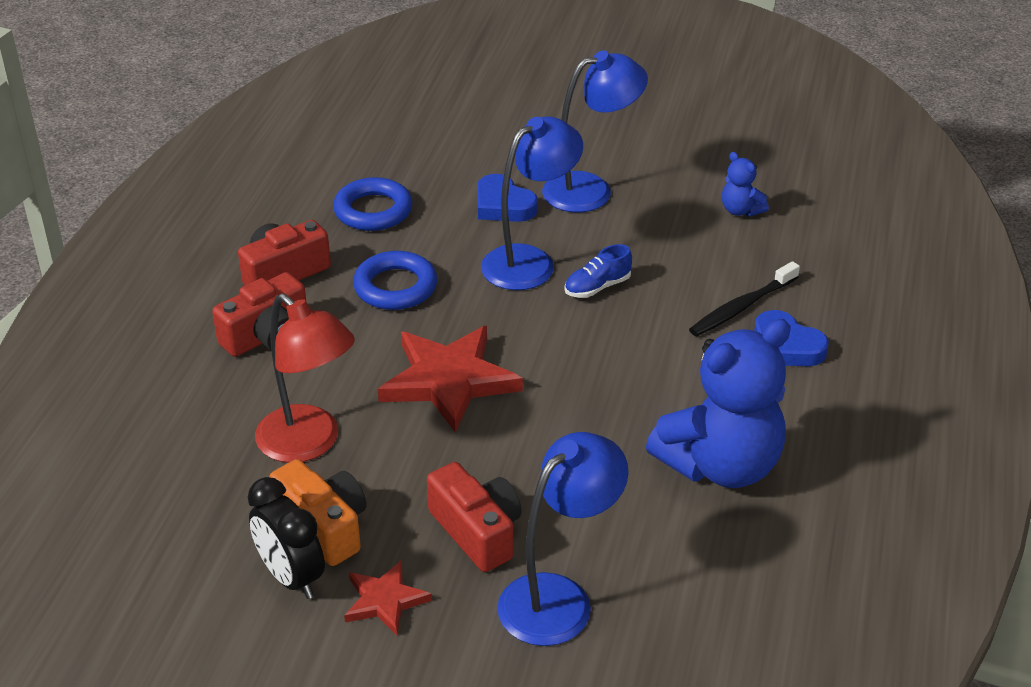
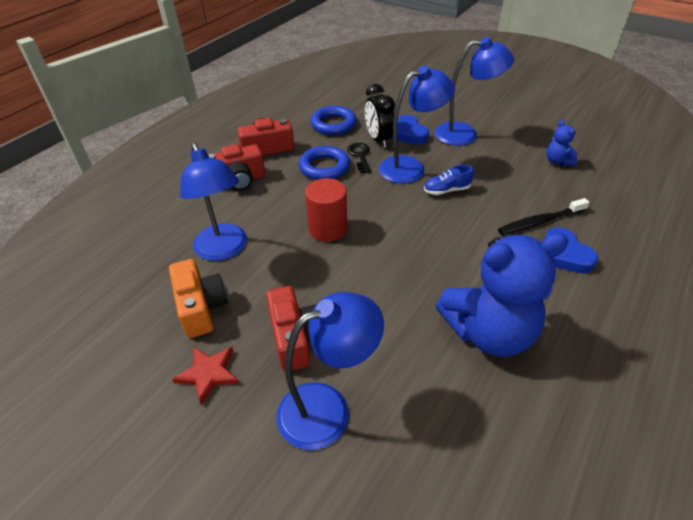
camera: 20 degrees right, 5 degrees up
black clock [248,477,325,599] -> black clock moved to [365,84,395,148]
red lamp [255,293,355,463] -> blue lamp [180,142,247,261]
red star [378,326,523,433] -> red cylinder [305,178,347,242]
none -> black key [347,143,371,174]

